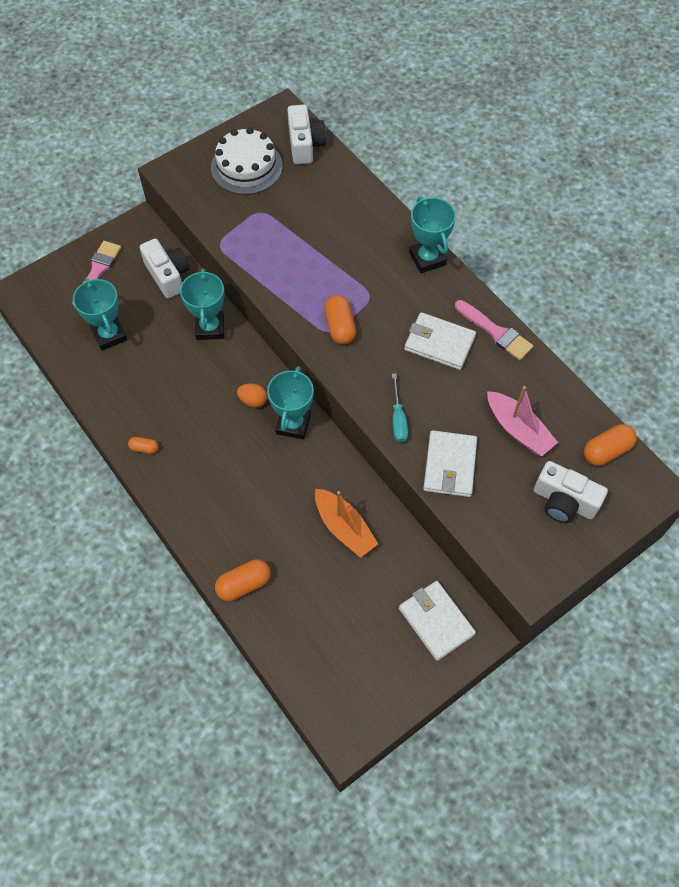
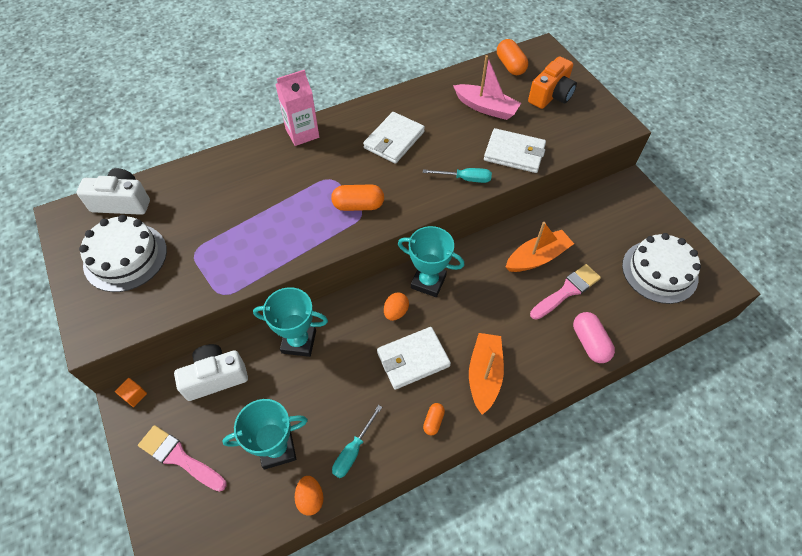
camera: 80 degrees left, 5 degrees down
orange capsule [215,559,271,601] -> pink capsule [573,312,615,363]
white wallet [399,581,476,661] -> white wallet moved to [377,327,451,390]
turquoise trophy [409,197,456,273] -> pink carton [276,70,319,146]
pink brush [455,300,533,361] -> pink brush moved to [530,264,601,320]
pink boat [487,386,558,456] -> pink boat turned 60 degrees clockwise [453,55,521,120]
white camera [534,461,608,523] -> orange camera [528,56,577,109]
none -> orange cube [115,378,147,407]
none -> orange egg [295,476,323,516]
none -> turquoise screwdriver [332,405,382,478]
none -> orange boat [469,333,504,415]
none -> white cake [622,233,701,304]

